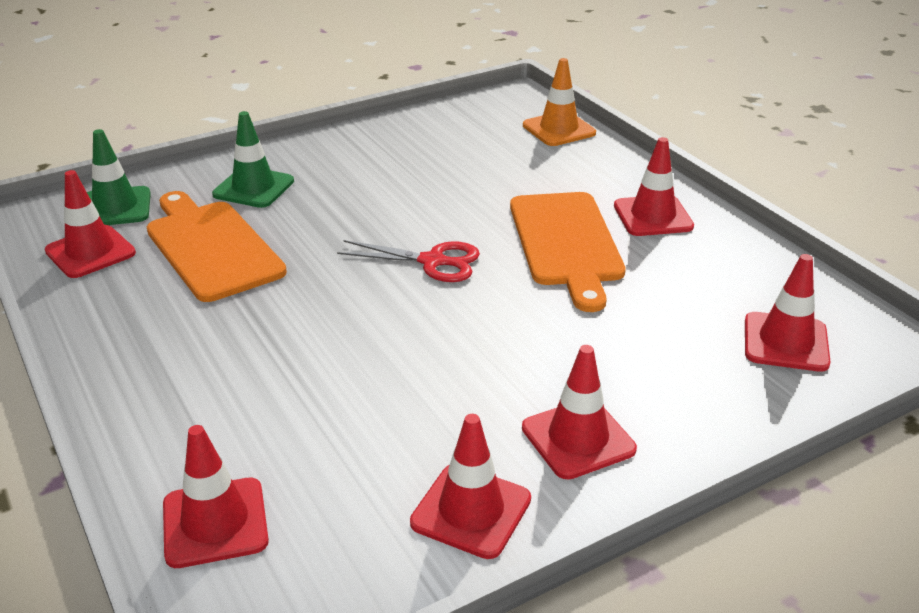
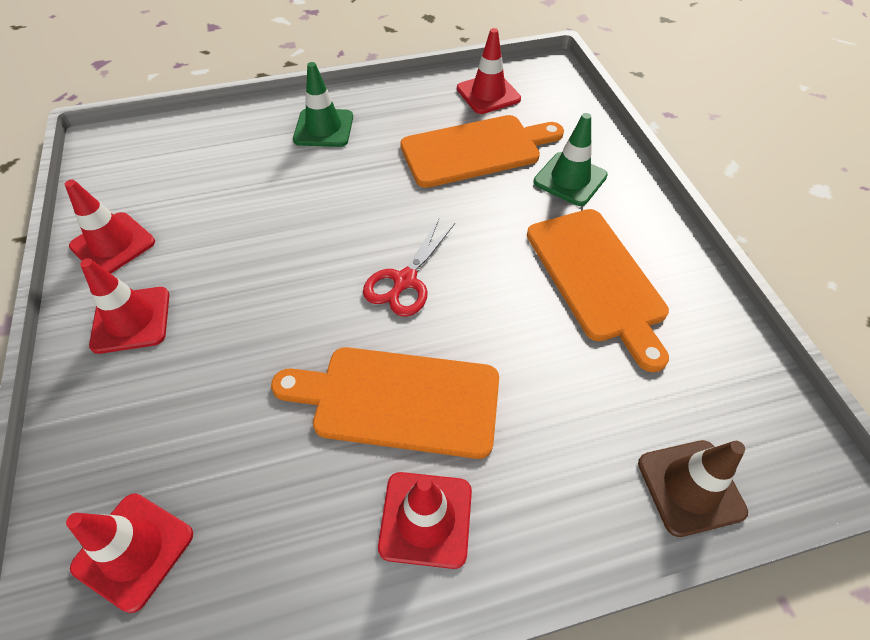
camera: 105 degrees right, 20 degrees up
green traffic cone [87,129,151,225] -> green traffic cone moved to [293,62,353,147]
red traffic cone [163,425,269,568] -> none
orange traffic cone [523,58,596,146] -> brown traffic cone [638,440,748,537]
none -> orange cutting board [527,209,669,372]

